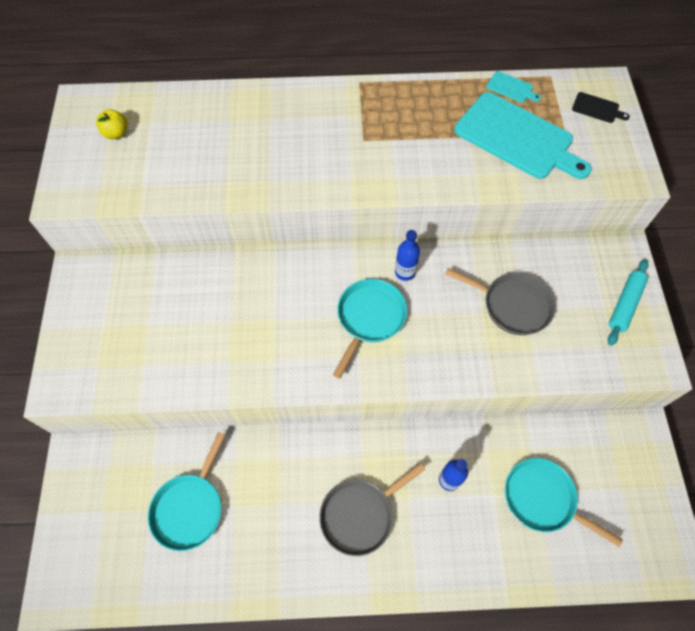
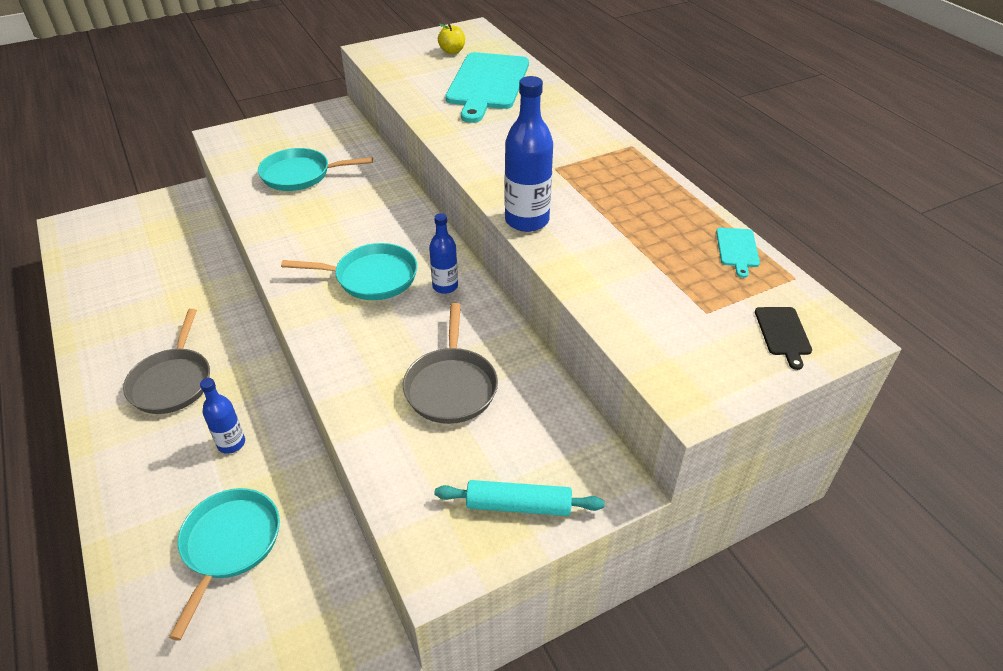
camera: 65 degrees right, 20 degrees down
turquoise pan [148,432,225,551] -> turquoise pan moved to [258,148,373,191]
grey pan [319,463,425,556] -> grey pan turned 120 degrees counterclockwise [123,309,210,414]
turquoise cutting board [454,92,592,179] -> turquoise cutting board moved to [445,52,529,123]
none -> blue bottle [505,76,553,232]

